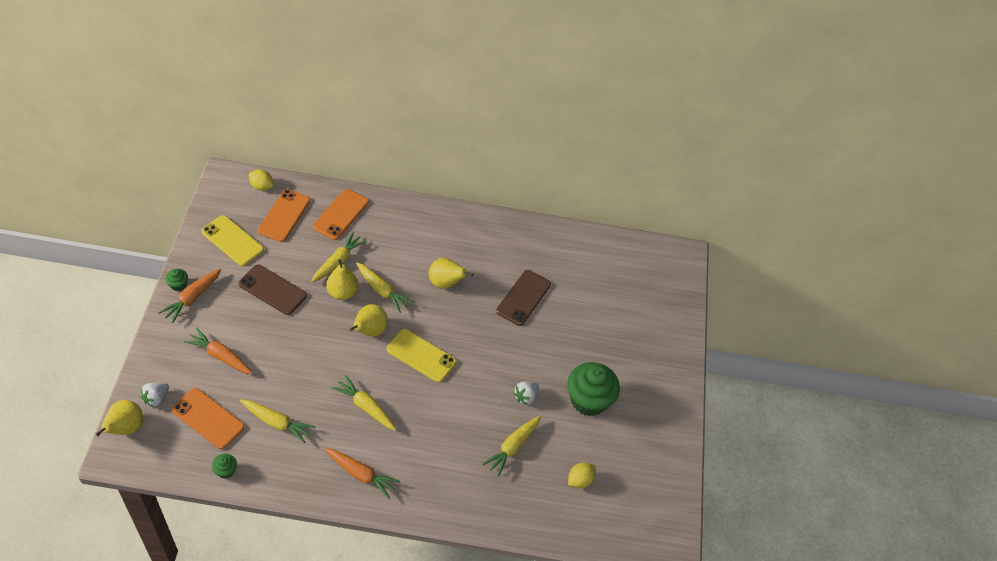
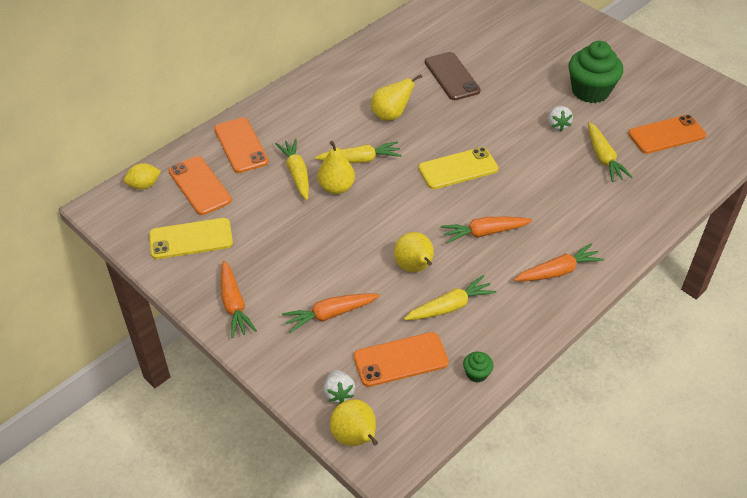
camera: 45 degrees left, 5 degrees down
green cupcake [166,269,188,291] -> none
brown phone [239,265,307,315] -> none
yellow carrot [331,375,397,431] -> orange carrot [441,217,532,243]
yellow pear [349,304,388,337] -> yellow pear moved to [394,232,434,272]
yellow lemon [568,463,596,489] -> orange phone [628,115,707,154]

